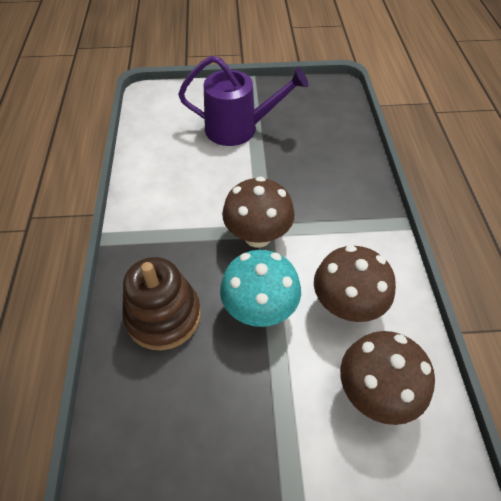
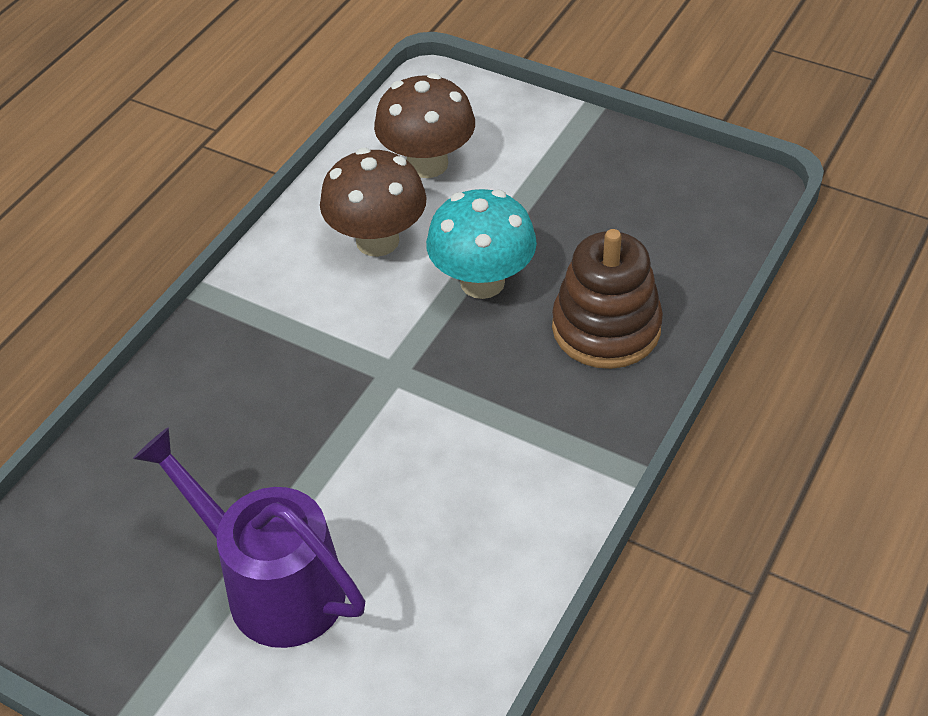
camera: 145 degrees left, 5 degrees down
brown mushroom [222,176,295,248] -> none

